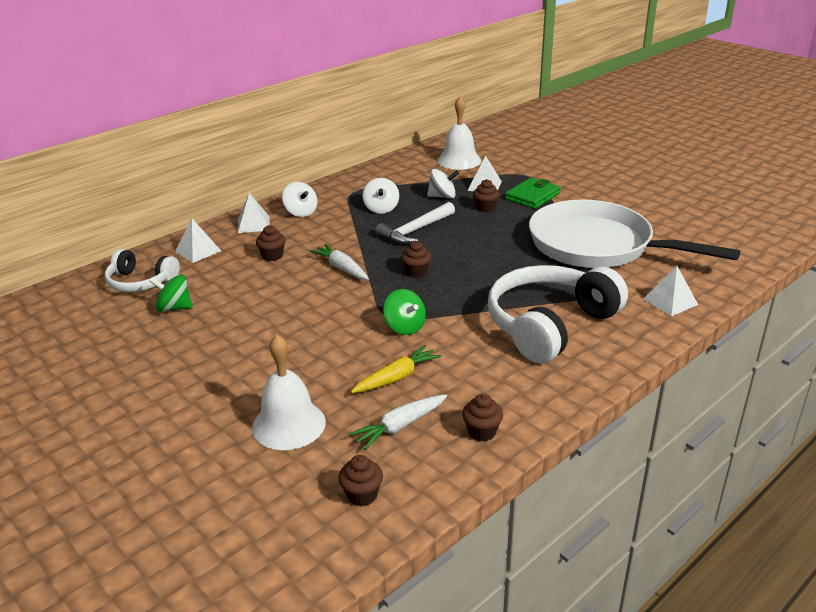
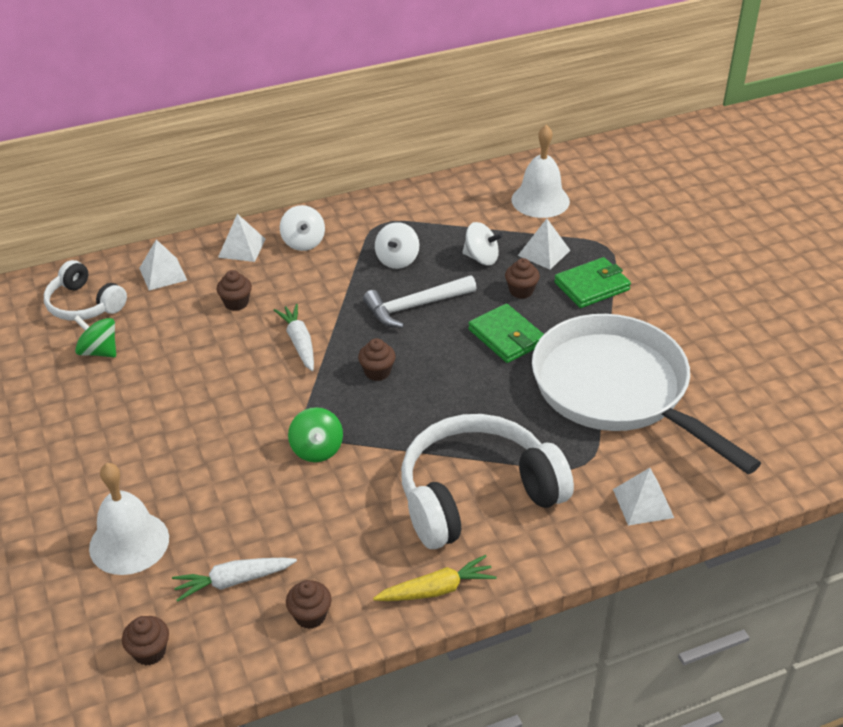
camera: 20 degrees right, 10 degrees up
yellow carrot [351,345,441,393] -> yellow carrot moved to [373,555,497,601]
none -> green wallet [468,304,544,363]

